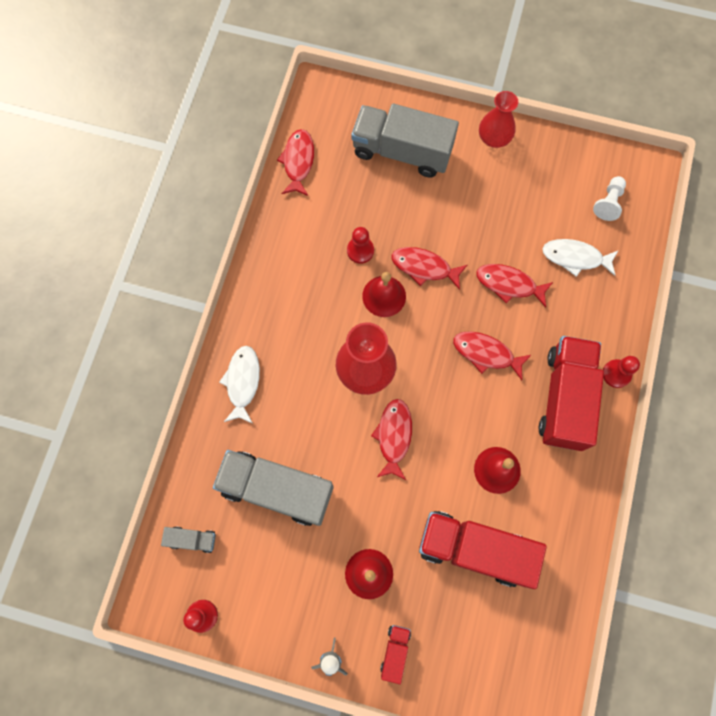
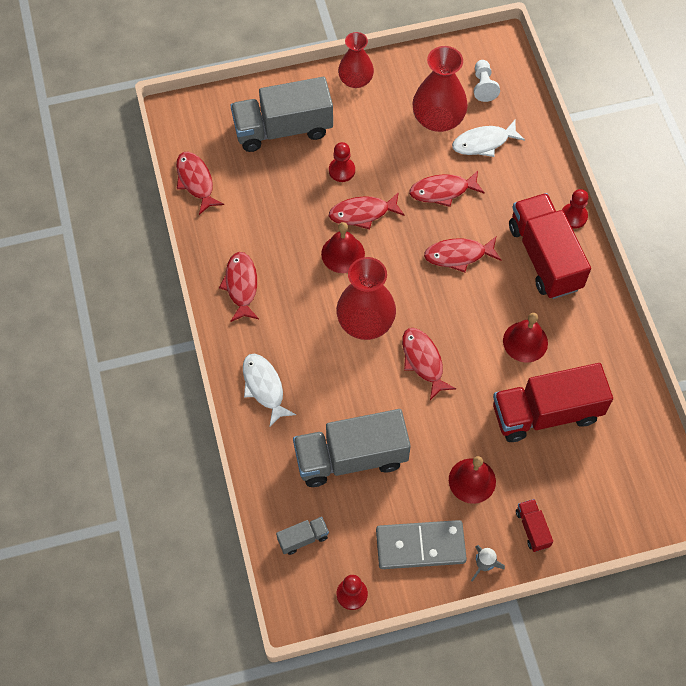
camera: 30 degrees left, 10 degrees down
red pawn [347,227,374,264] -> red pawn moved to [329,142,355,182]
none -> red fish [219,252,259,322]
none -> grey domino [376,520,467,569]
none -> red vase [412,46,468,132]

